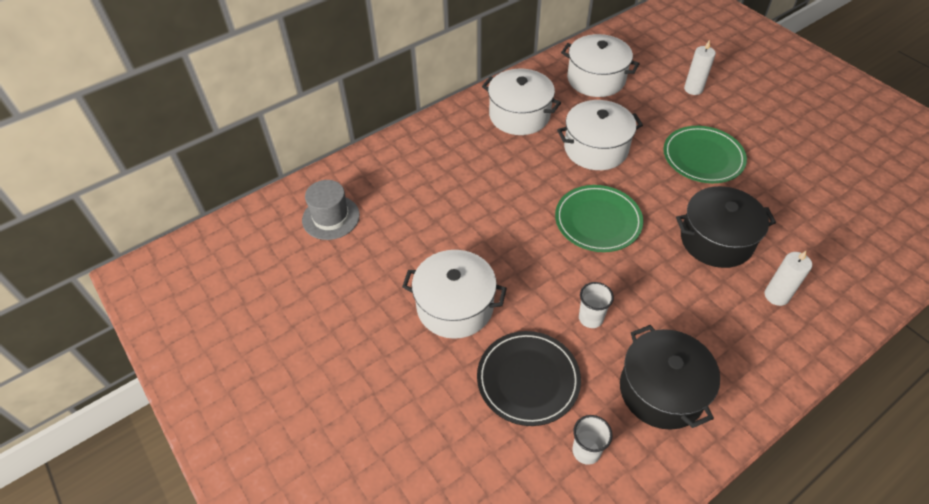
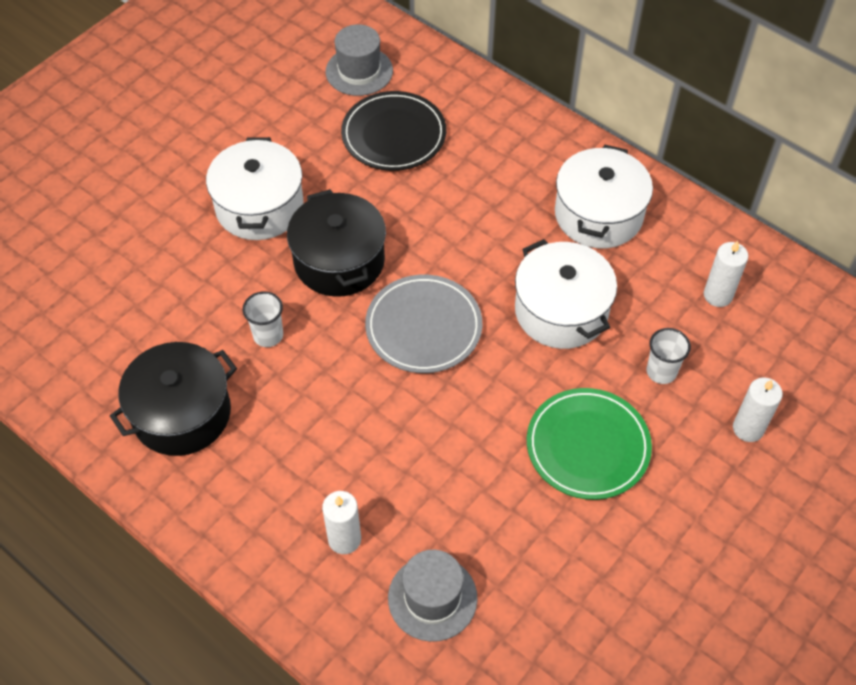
camera: 75 degrees right, 5 degrees up
black plate [477,331,581,426] -> black plate moved to [341,91,446,171]
green plate [555,185,643,252] -> grey plate [365,275,482,373]
white pot [561,34,640,97] -> white candle [704,241,748,307]
white cup [572,415,612,465] -> white cup moved to [647,328,691,384]
black pot [676,186,776,268] -> black pot moved to [287,189,386,297]
none -> grey hat [388,550,478,642]

